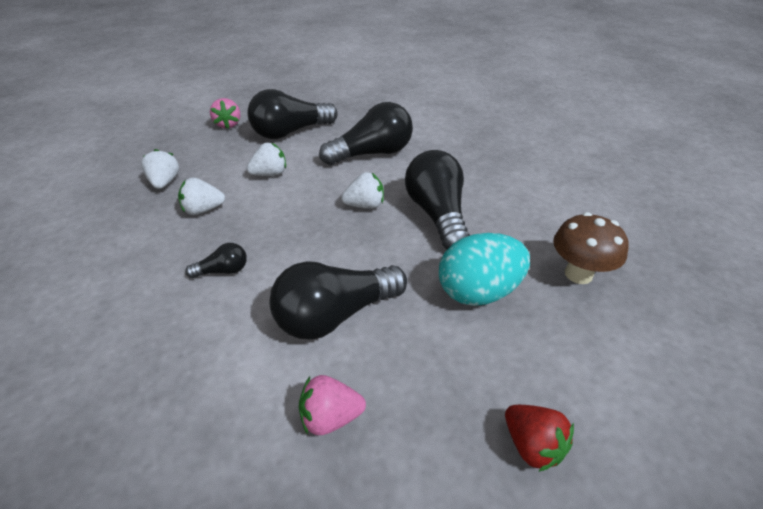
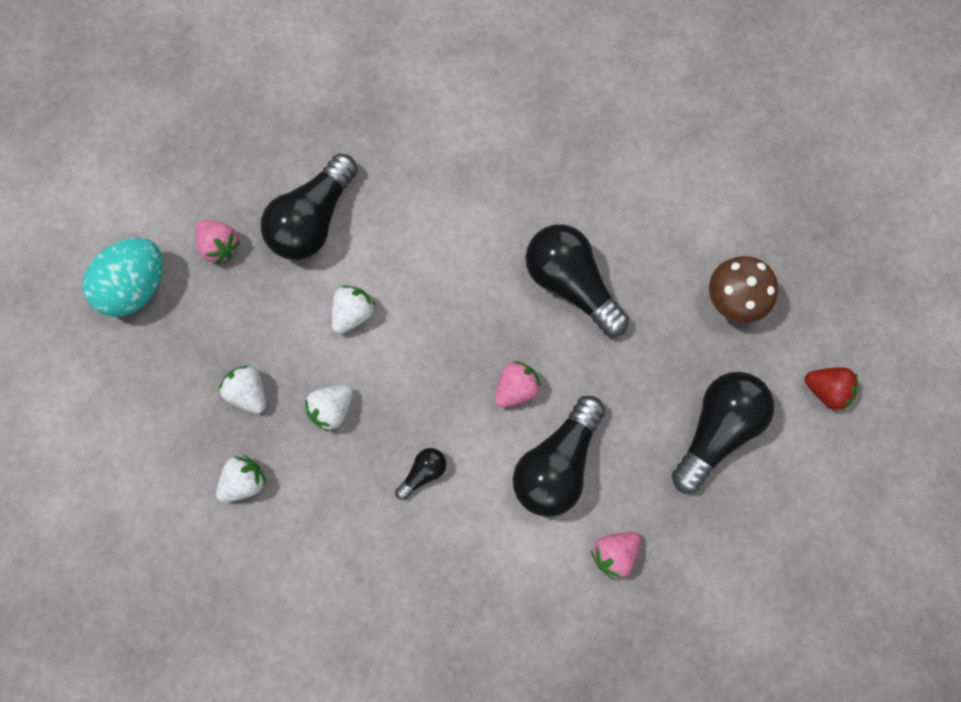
camera: 30 degrees left, 35 degrees up
black light bulb [319,102,413,165] -> black light bulb moved to [672,372,774,493]
white strawberry [341,172,384,209] -> white strawberry moved to [216,455,266,502]
turquoise egg [439,233,530,306] -> turquoise egg moved to [82,238,163,317]
red strawberry [505,405,574,472] -> red strawberry moved to [805,367,858,411]
none -> pink strawberry [494,361,541,408]

